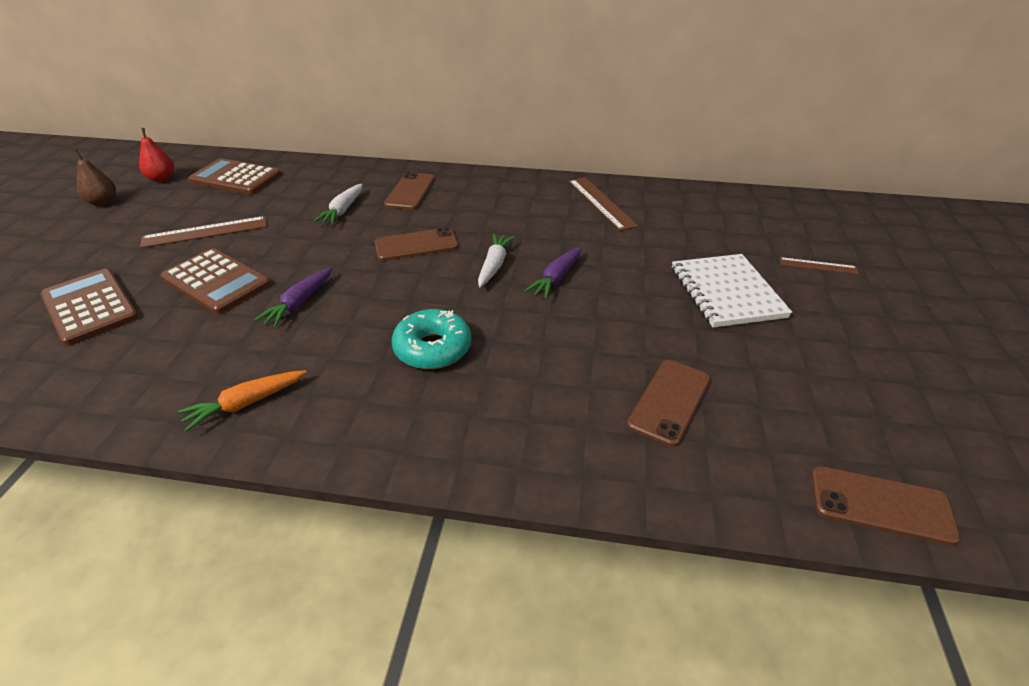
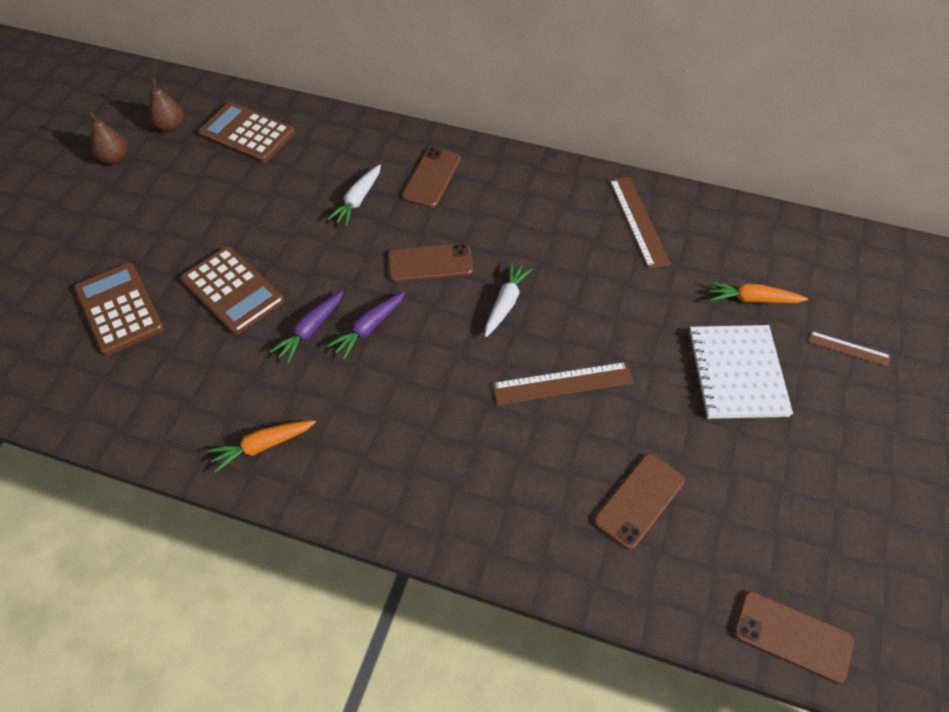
camera: 10 degrees right, 15 degrees up
red pear [139,128,174,182] -> brown pear [149,78,183,132]
brown ruler [140,216,267,248] -> brown ruler moved to [492,362,633,405]
turquoise donut [392,309,472,369] -> none
purple carrot [524,247,581,299] -> purple carrot moved to [327,292,405,360]
none -> orange carrot [709,281,808,303]

